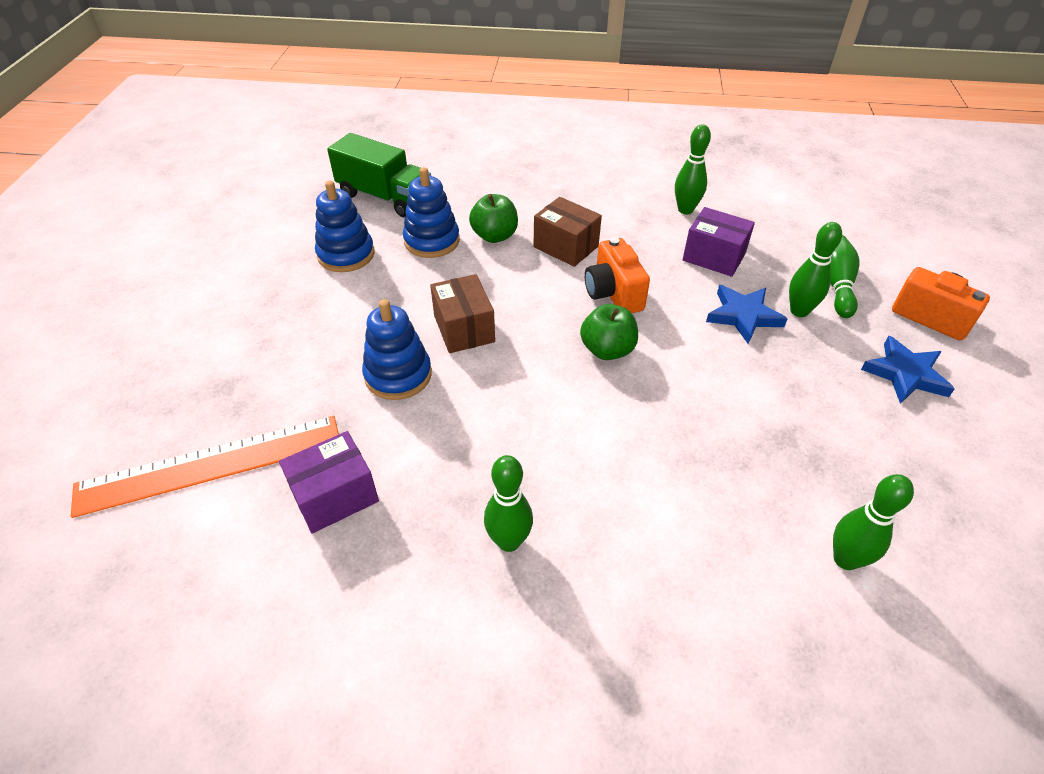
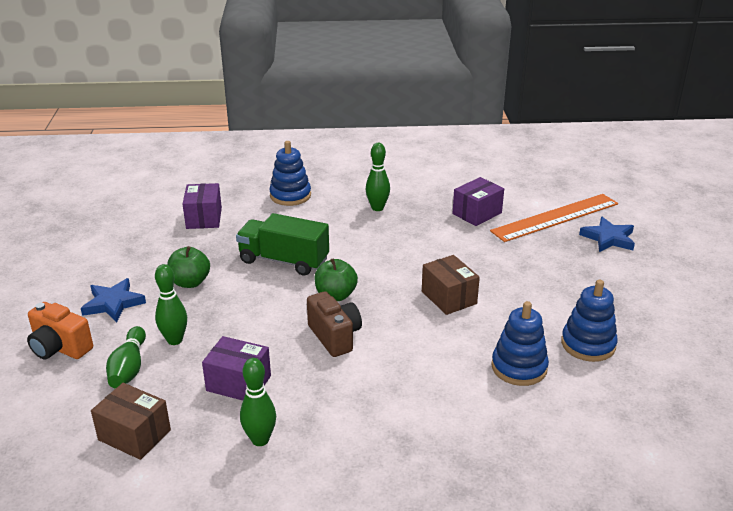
camera: 170 degrees right, 15 degrees down
green truck [327,133,431,218] -> green truck moved to [236,213,329,276]
blue stacking toy [362,299,432,400] -> blue stacking toy moved to [270,141,311,206]
green apple [469,194,518,243] -> green apple moved to [167,246,210,288]
brown box [534,197,602,267] -> brown box moved to [91,383,171,460]
orange camera [585,237,650,313] -> brown camera [307,291,362,357]
blue star [706,285,787,344] -> blue star moved to [579,217,635,252]
green bowling pin [833,474,914,570] -> purple box [183,183,222,229]

